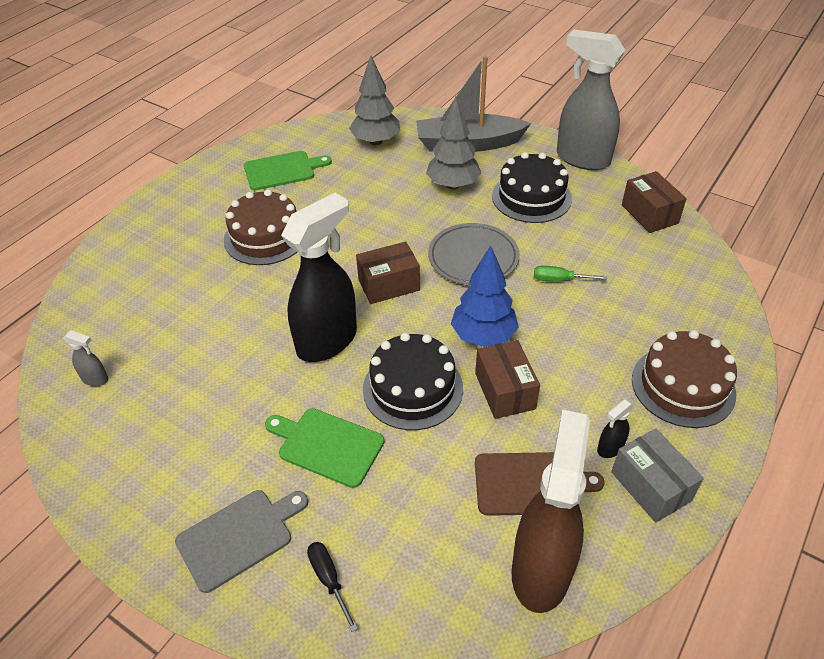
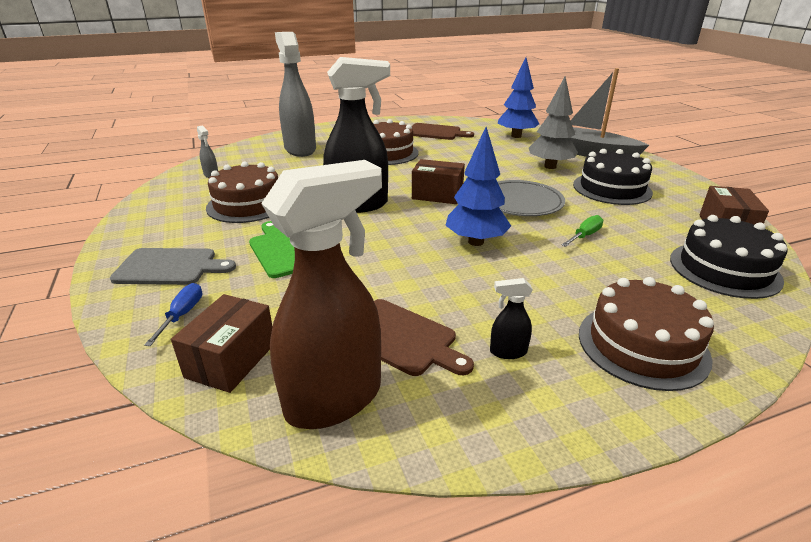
camera: 35 degrees right, 15 degrees down
green cutting board [244,151,332,190] -> brown cutting board [412,123,474,140]
black screwdriver [307,542,358,632] -> blue screwdriver [144,283,202,346]
grey tree [349,55,400,145] -> blue tree [498,57,539,138]
black cake [363,333,463,430] -> black cake moved to [670,215,788,299]
brown box [475,340,540,419] -> brown box moved to [171,294,273,393]
green screwdriver [534,266,607,282] -> green screwdriver turned 90 degrees clockwise [561,215,603,247]
grey spray bottle [557,29,625,170] -> grey spray bottle moved to [275,32,316,157]
grey box [611,429,704,523] -> none
none -> brown cake [206,162,278,223]

